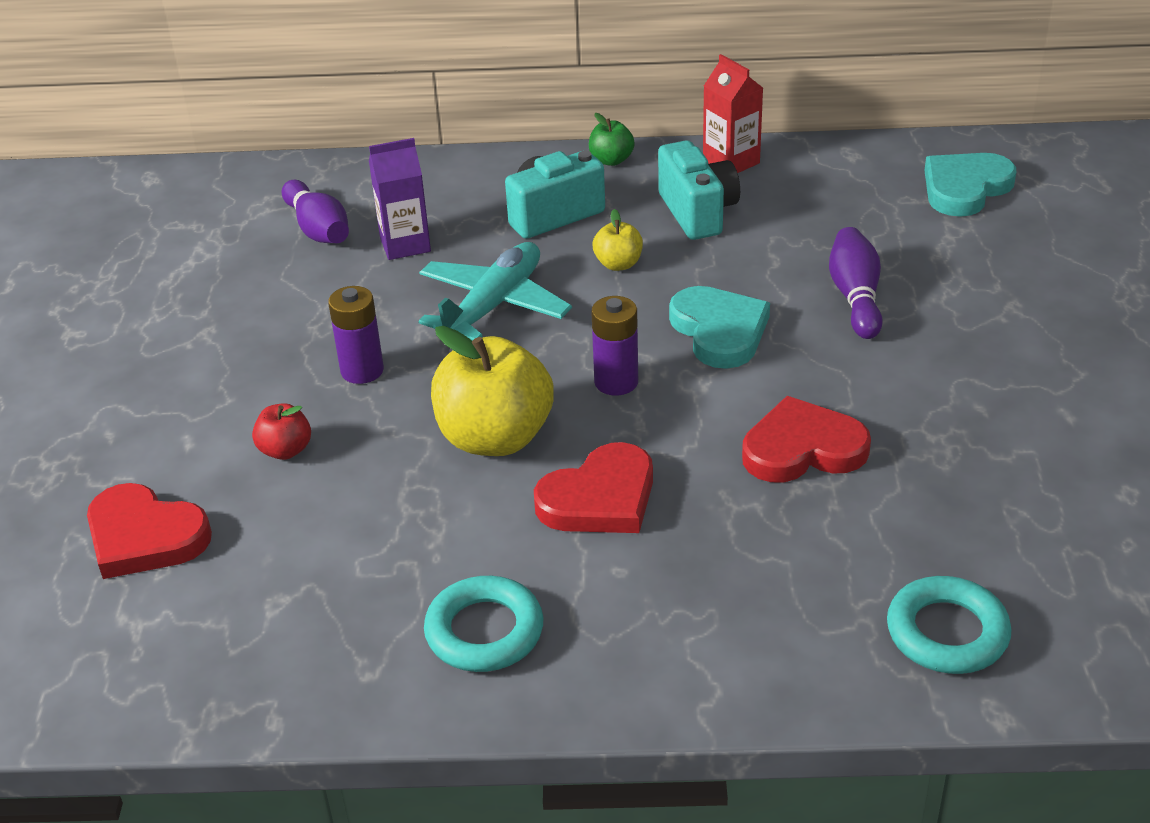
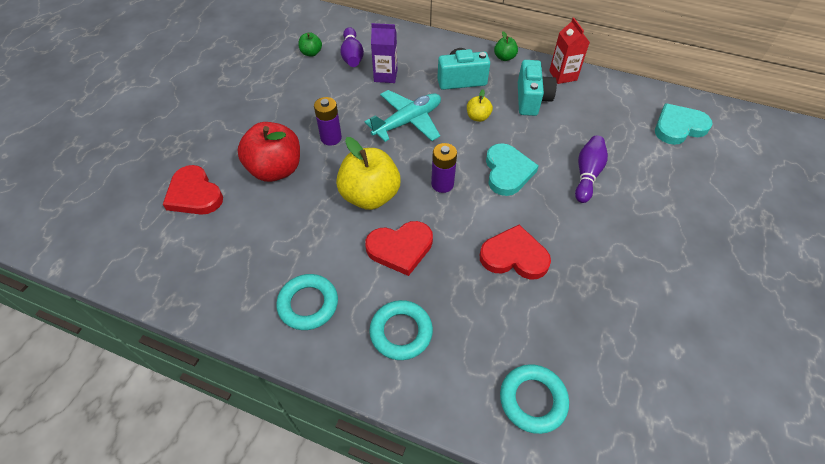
camera: 20 degrees right, 15 degrees up
red apple [252,403,311,460] -> red apple [237,122,300,182], size x2.11
none -> green apple [298,32,322,57]
none -> turquoise ring [369,300,433,360]

